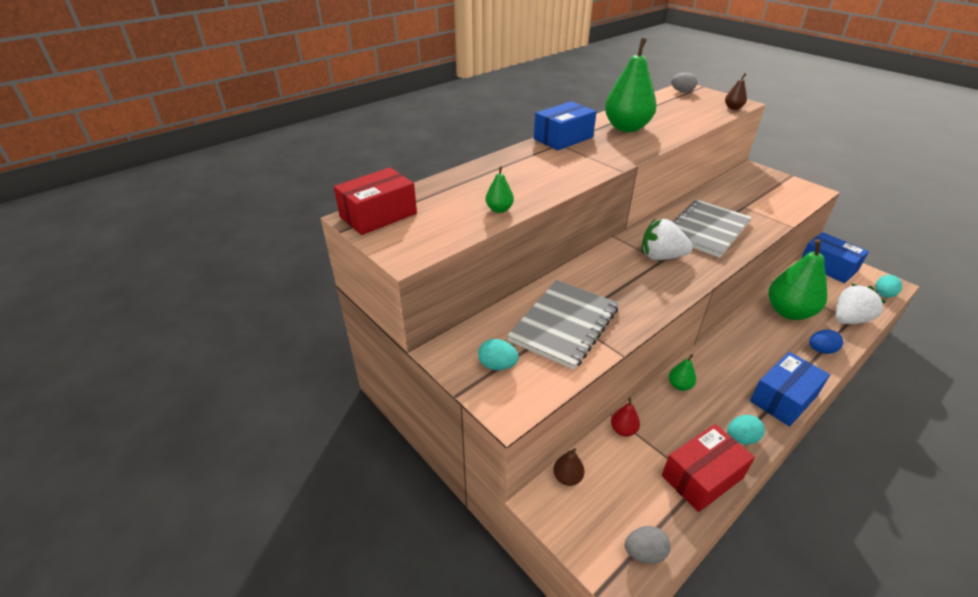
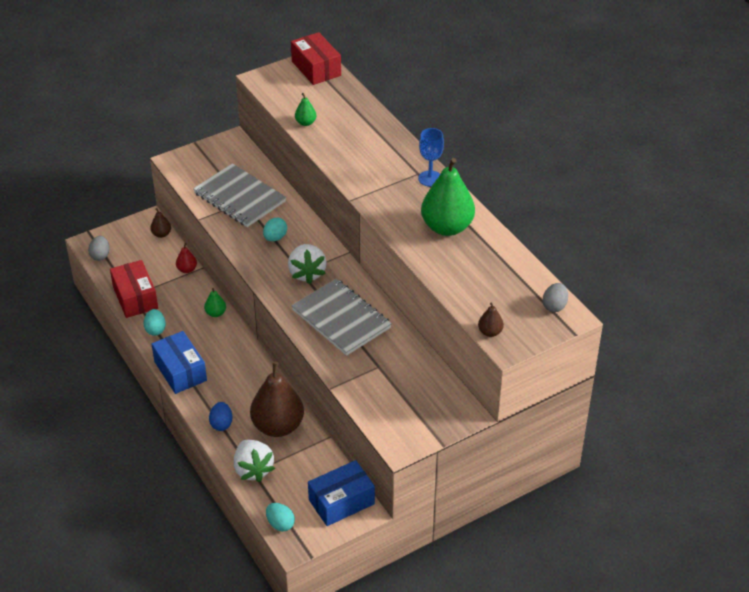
camera: 100 degrees right, 5 degrees up
turquoise egg [478,339,519,370] -> turquoise egg moved to [263,218,287,241]
blue box [534,101,597,150] -> blue goblet [418,128,444,187]
white strawberry [642,219,693,260] -> white strawberry turned 150 degrees clockwise [288,244,327,284]
green pear [769,239,828,320] -> brown pear [250,362,304,437]

